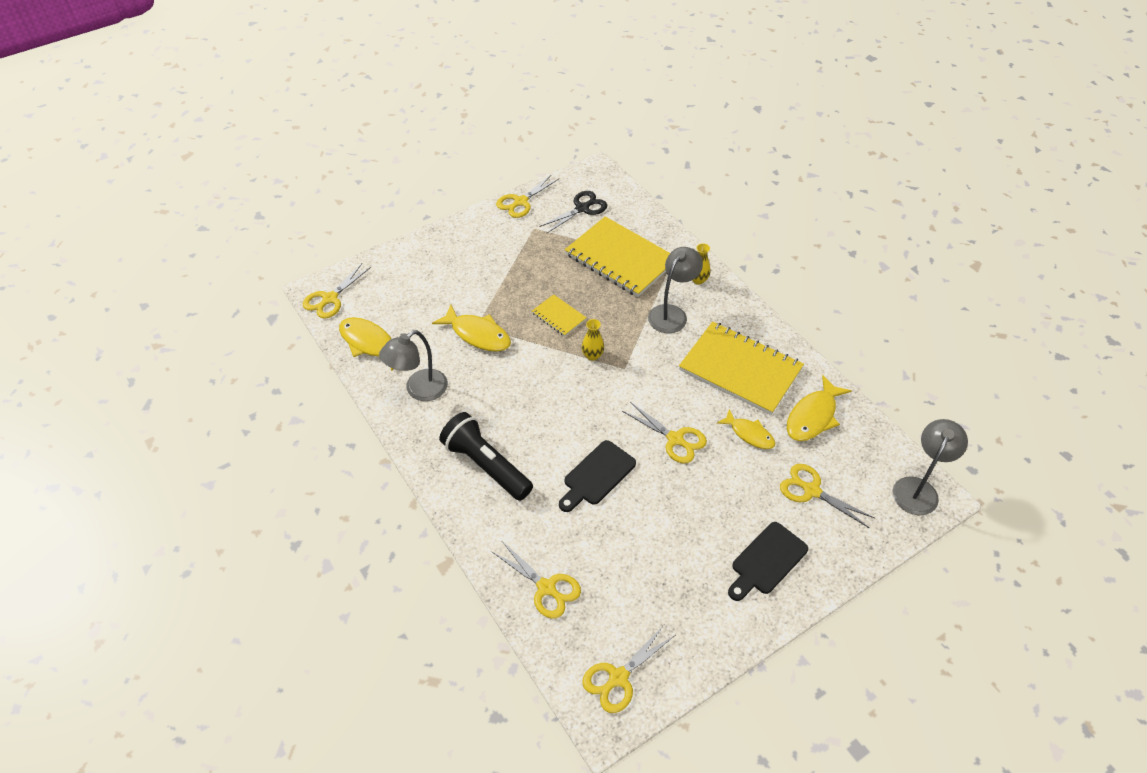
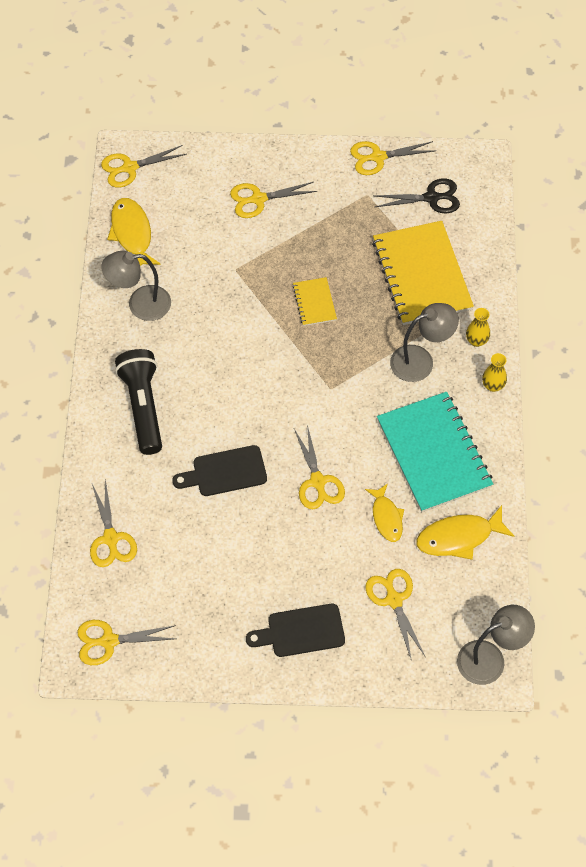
camera: 35 degrees right, 10 degrees up
yellow fish [432,304,511,352] -> none
yellow vase [582,319,604,361] -> yellow vase moved to [482,353,507,392]
yellow notebook [679,321,804,415] -> turquoise notebook [377,392,493,512]
none -> yellow scissors [230,182,317,218]

